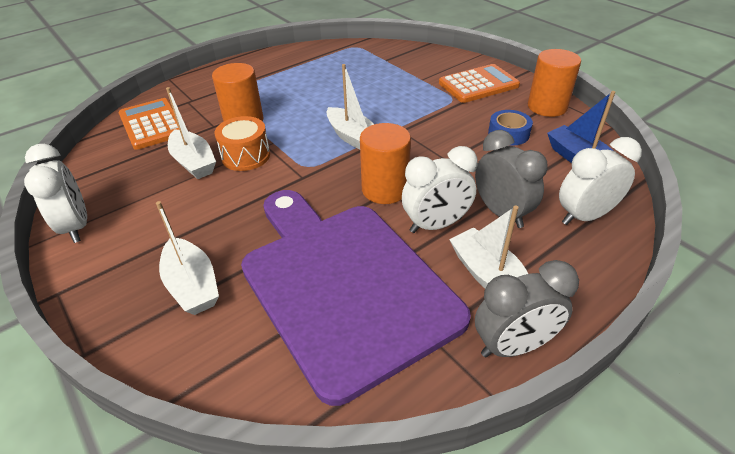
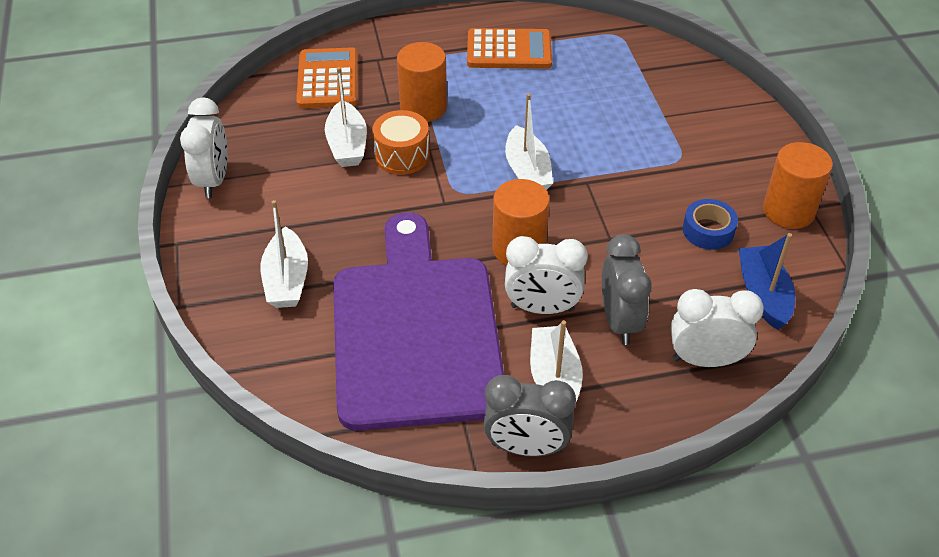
camera: 25 degrees right, 5 degrees up
orange calculator [439,64,520,103] -> orange calculator moved to [467,28,552,69]

